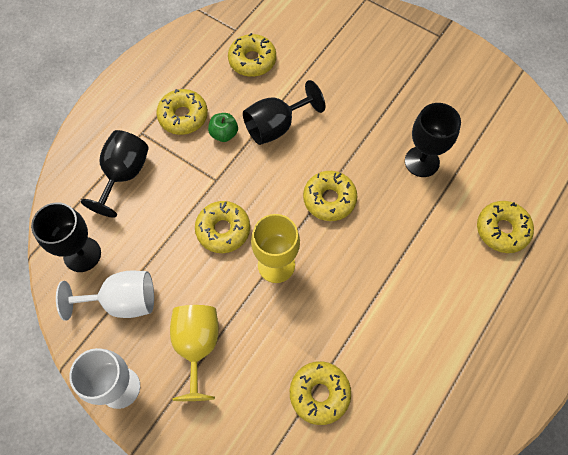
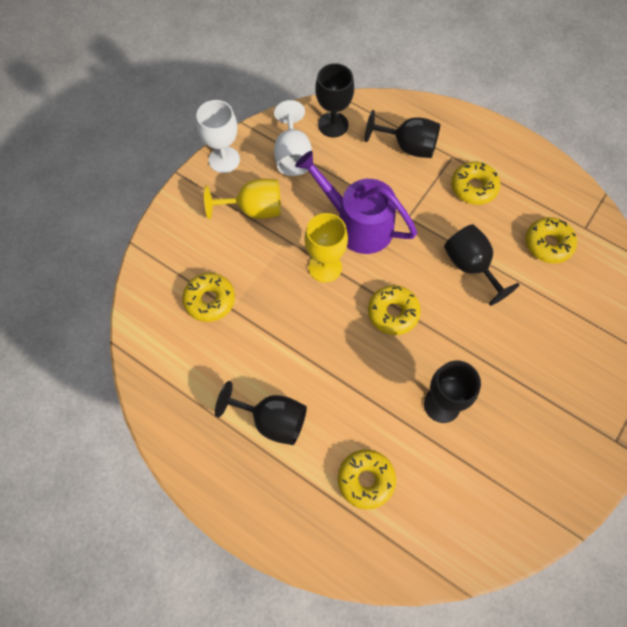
camera: 90 degrees right, 0 degrees up
yellow donut [195,201,250,253] -> purple watering can [295,151,417,254]
green apple [208,113,238,142] -> none
none -> black goblet [215,381,307,445]

